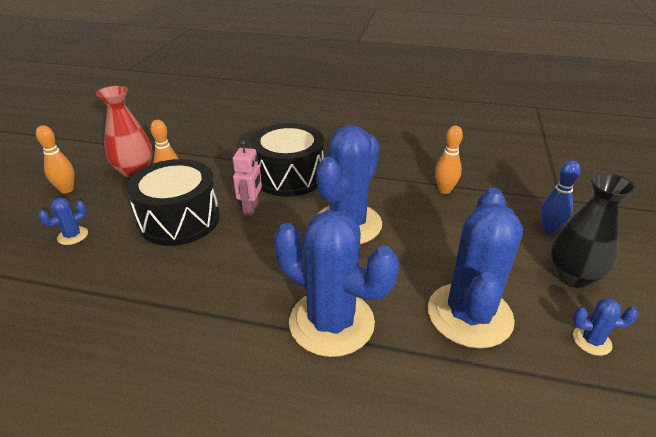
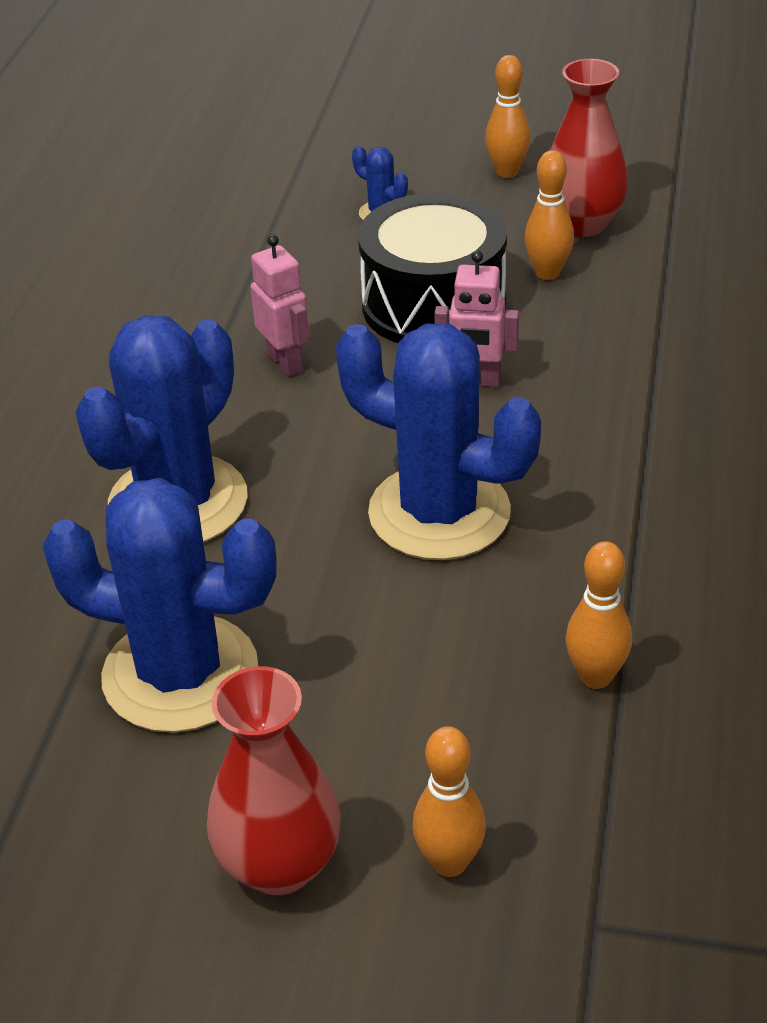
camera: 90 degrees right, 5 degrees up
black drum [250,123,324,197] -> none
blue bowling pin [540,161,580,234] -> orange bowling pin [412,726,486,877]
black vase [551,173,636,288] -> red vase [207,666,341,895]
blue cactus [573,298,639,356] -> none
none -> pink robot [250,235,309,377]

